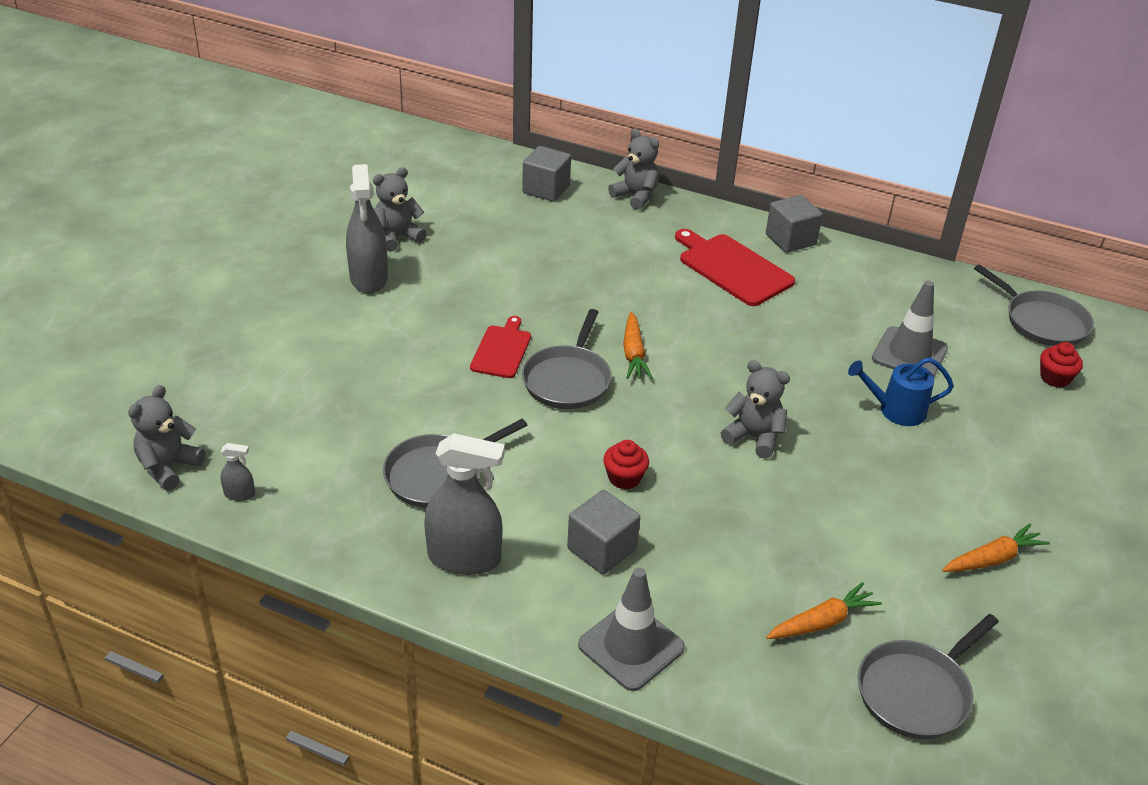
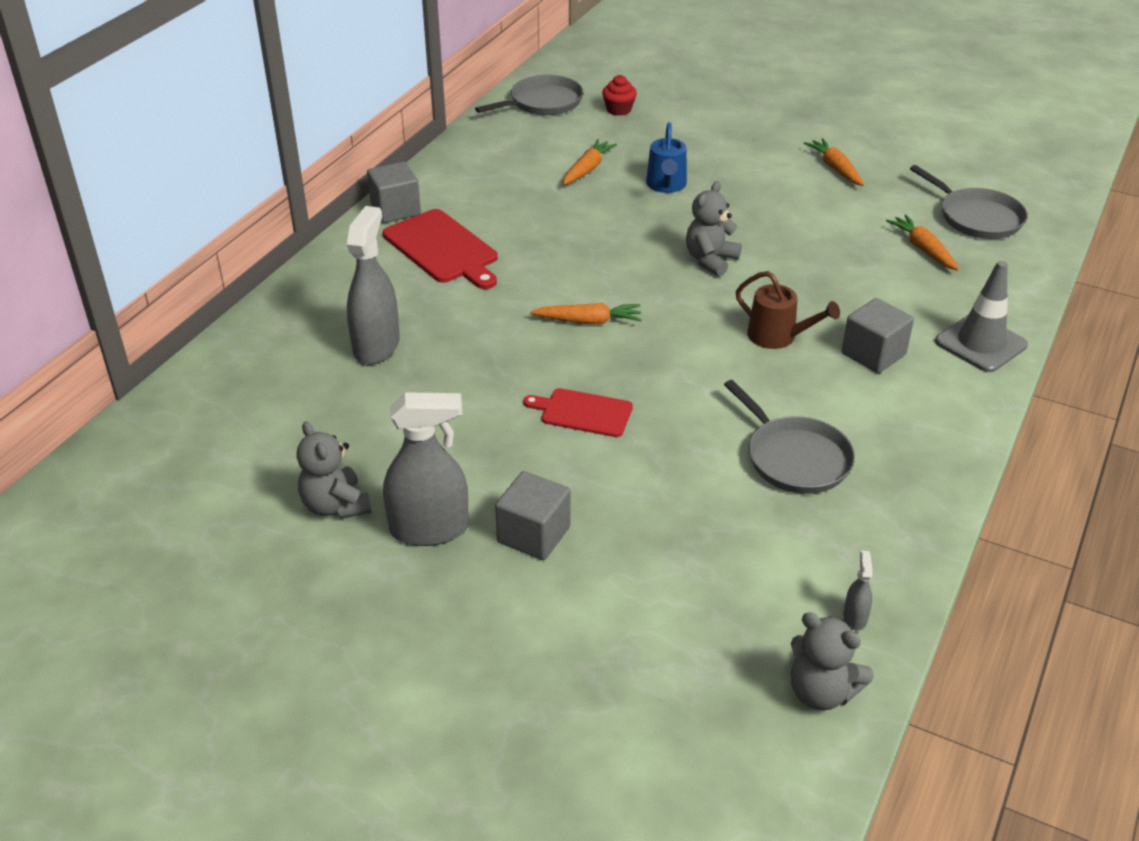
camera: 85 degrees left, 0 degrees up
grey spray bottle [424,433,505,575] -> grey spray bottle moved to [347,206,400,365]
grey cube [522,146,571,202] -> grey cube moved to [495,471,570,560]
grey pan [522,309,611,409] -> none
red cupcake [603,440,649,489] -> brown watering can [736,271,840,349]
grey teddy bear [608,128,659,210] -> none
red cutting board [675,229,795,306] -> red cutting board turned 90 degrees counterclockwise [383,209,498,289]
grey traffic cone [872,281,948,377] -> orange carrot [563,139,617,185]

